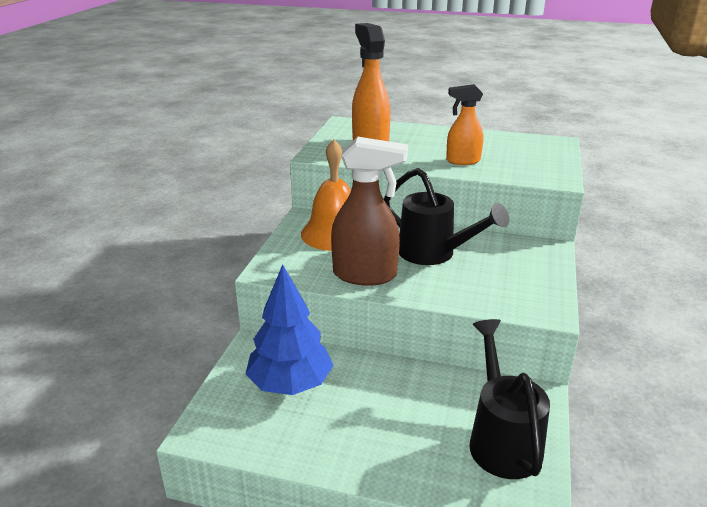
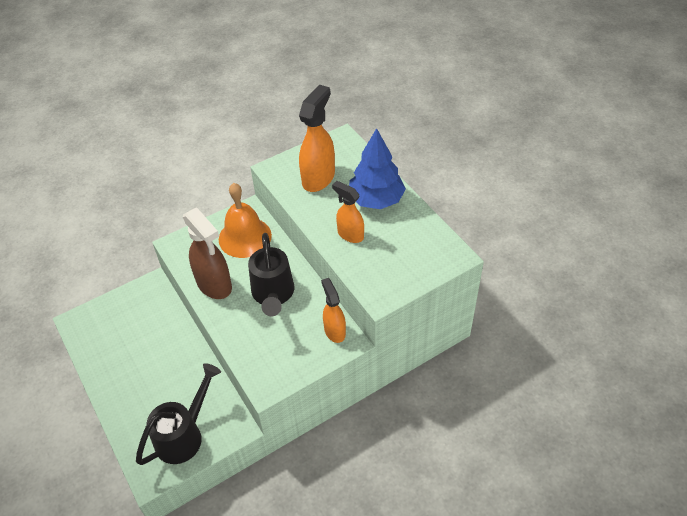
camera: 45 degrees right, 20 degrees up
blue tree [245,264,333,395] -> blue tree moved to [349,128,406,209]
none -> orange spray bottle [321,278,346,343]

